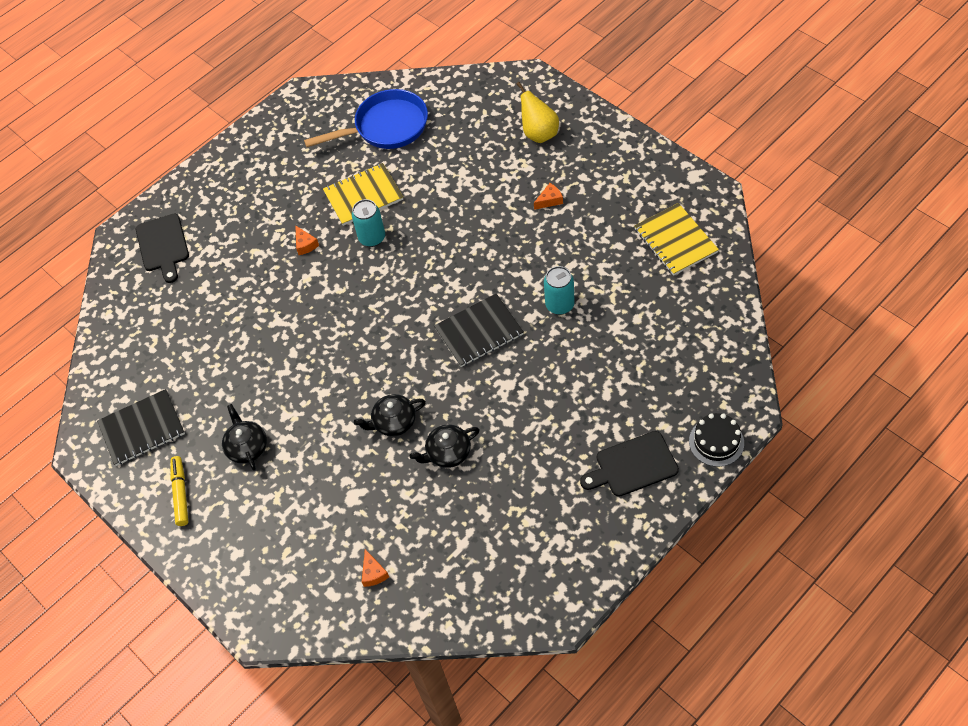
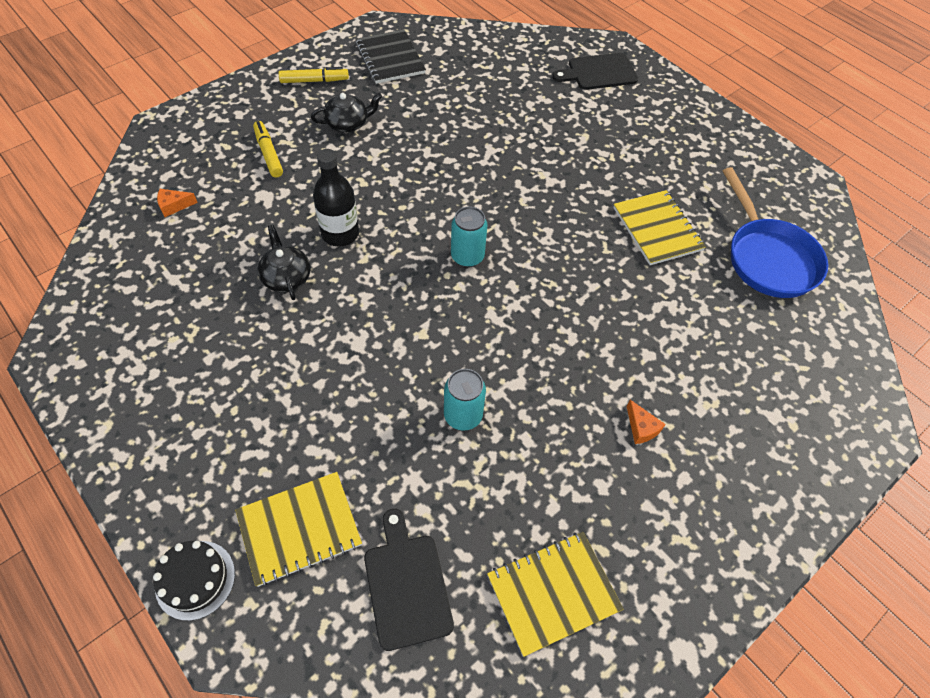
camera: 85 degrees right, 0 degrees up
orange cheese [295,225,319,255] -> none
turquoise can [352,199,385,247] -> turquoise can moved to [451,206,487,268]
black teapot [354,394,426,437] -> black bottle [313,149,359,247]
black notebook [434,293,524,367] -> none
yellow pear [517,82,559,143] -> none
black cutting board [580,431,679,497] -> black cutting board moved to [364,509,454,651]
none -> yellow notebook [235,472,362,587]
none -> yellow marker [253,121,283,177]

